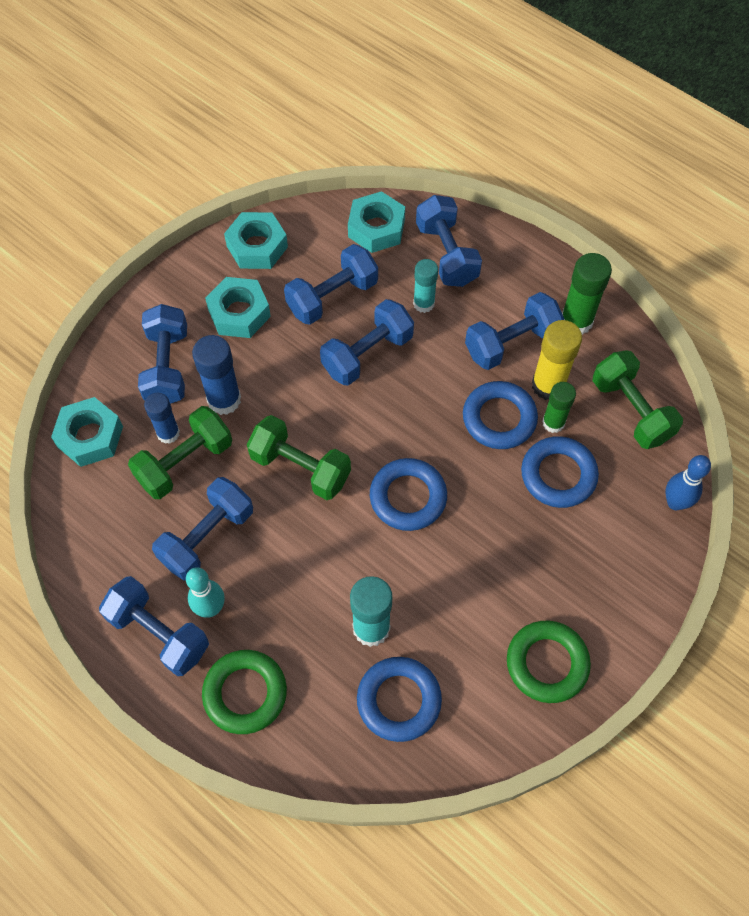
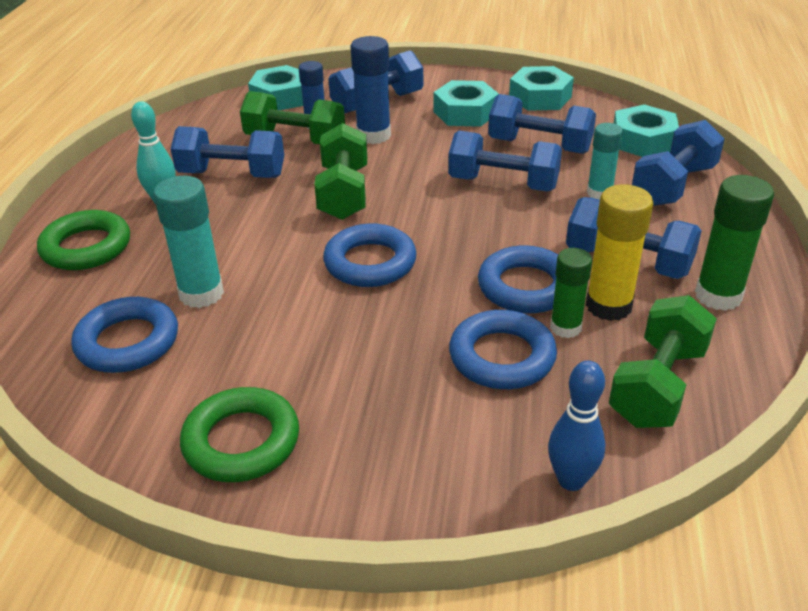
camera: 60 degrees right, 25 degrees down
blue dumbbell [99,576,209,676] -> none

